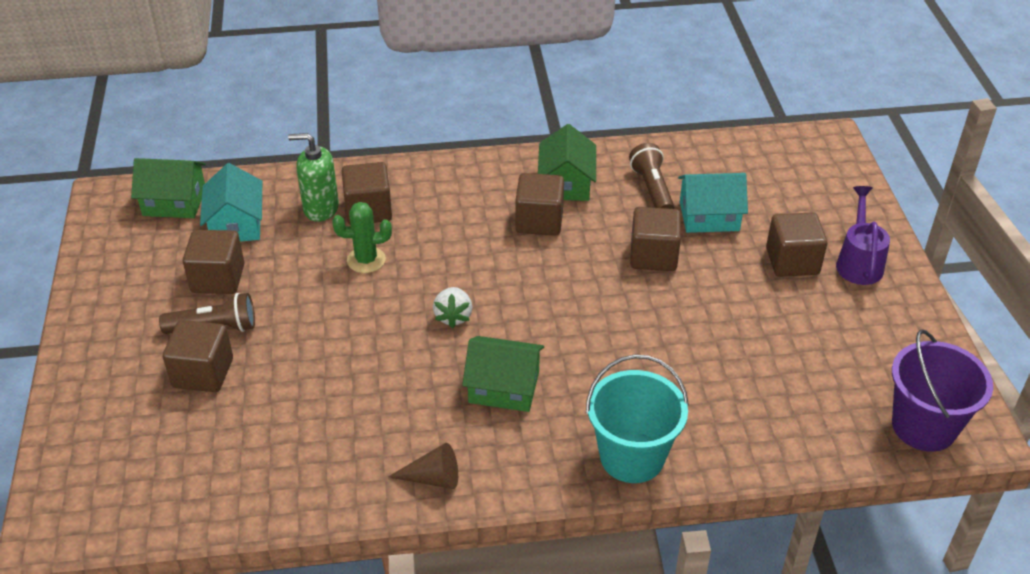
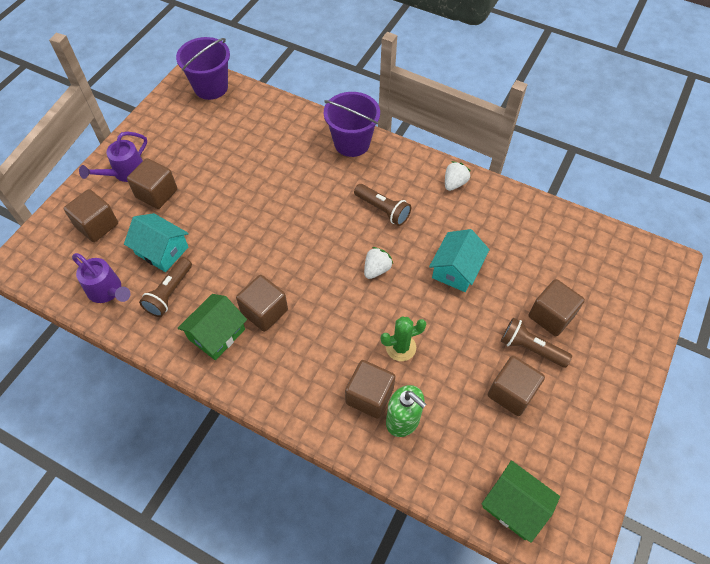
camera: 145 degrees left, 15 degrees up
turquoise house [200,163,262,242] -> turquoise house moved to [429,229,490,292]
green cactus [332,202,392,273] -> green cactus turned 45 degrees counterclockwise [381,316,426,361]
brown cone [388,443,458,489] -> white strawberry [445,161,470,191]
green house [462,336,544,412] -> brown flashlight [354,184,411,226]
turquoise bucket [586,354,689,483] -> purple bucket [324,92,380,157]
brown cube [630,207,681,271] -> brown cube moved to [64,189,118,242]
none -> purple watering can [72,253,131,303]

